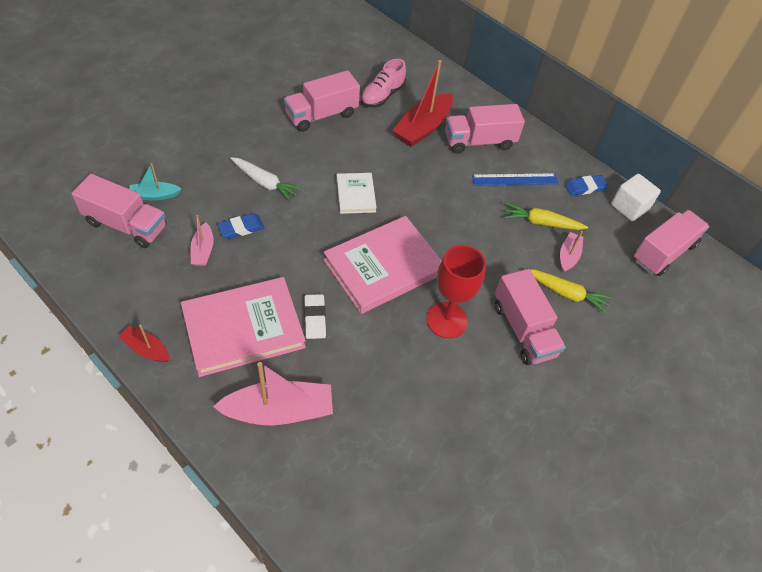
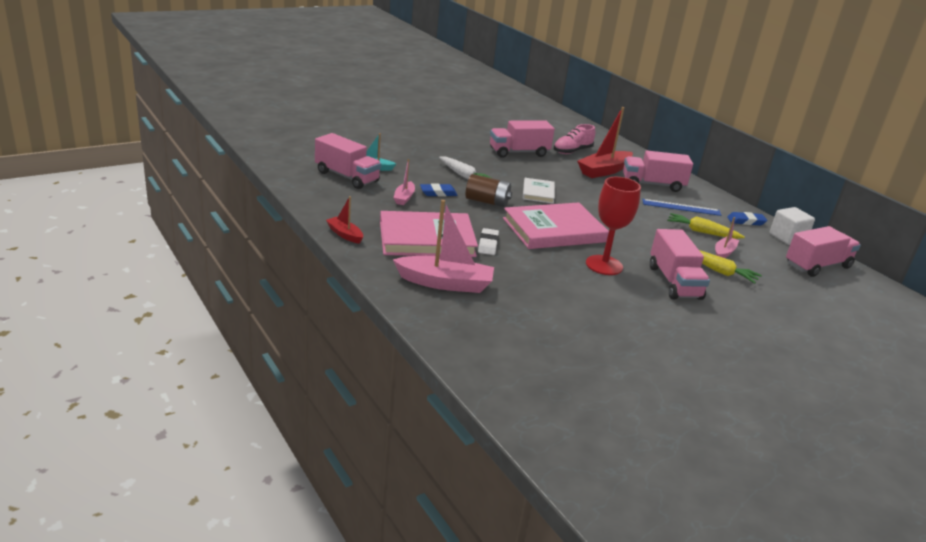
camera: 15 degrees right, 25 degrees down
none -> brown battery [465,174,512,207]

